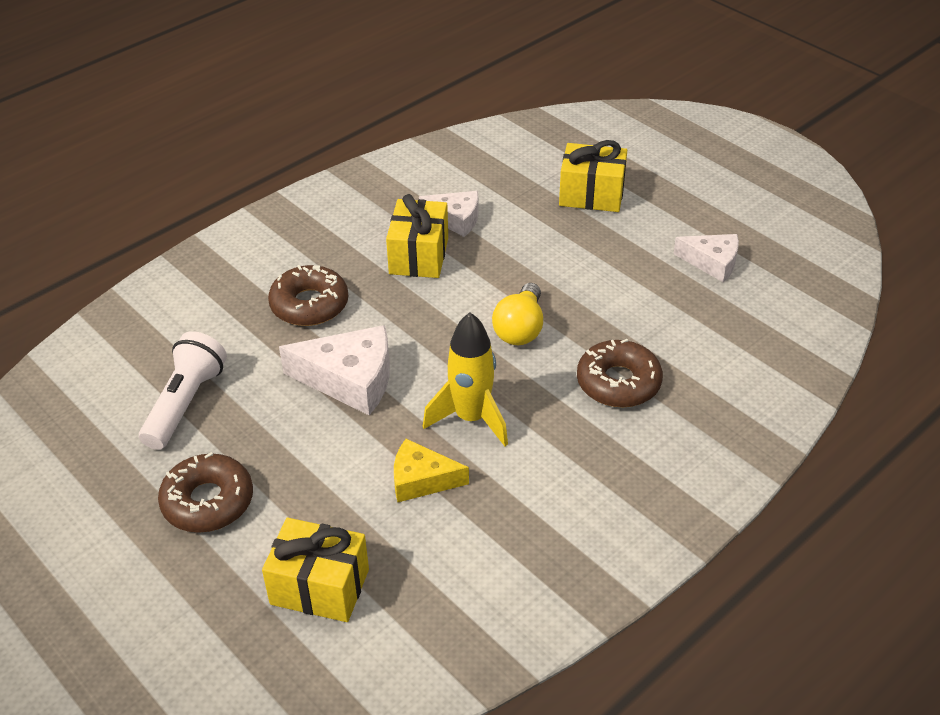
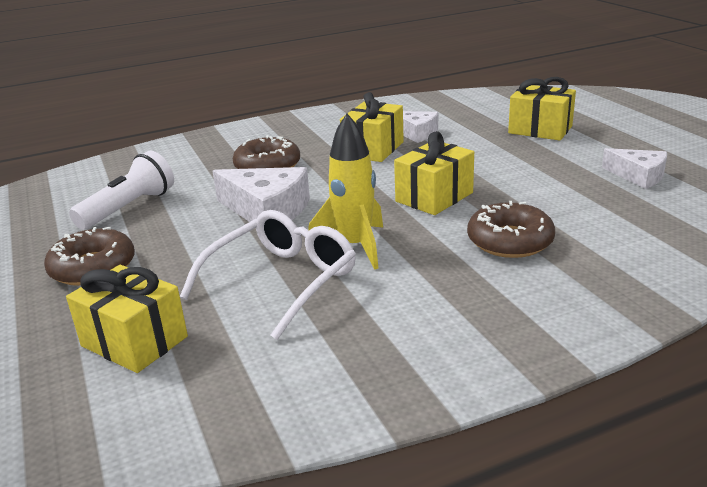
camera: 20 degrees right, 15 degrees down
yellow cheese [394,439,469,502] -> white glasses [180,210,356,340]
yellow light bulb [492,283,543,345] -> yellow gift [394,131,474,215]

